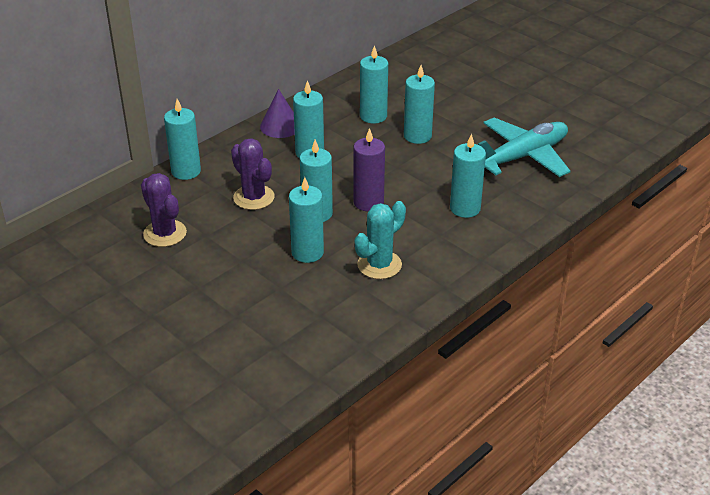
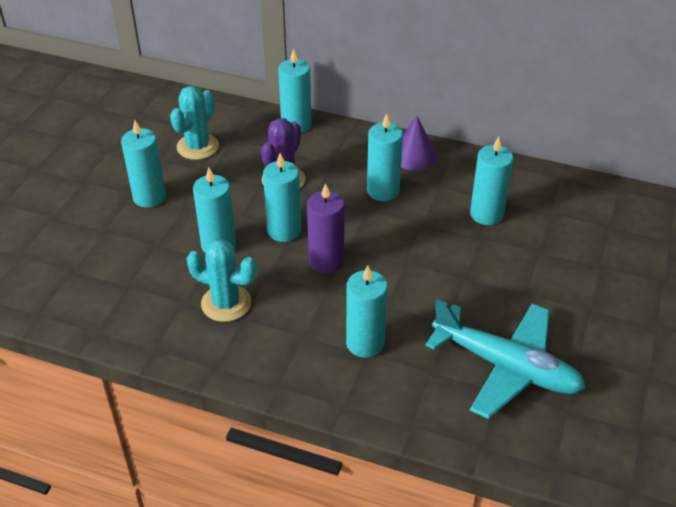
camera: 65 degrees right, 5 degrees up
purple cactus [141,173,187,247] -> turquoise cactus [170,86,219,160]
turquoise candle [404,65,435,144] -> turquoise candle moved to [121,120,166,208]

